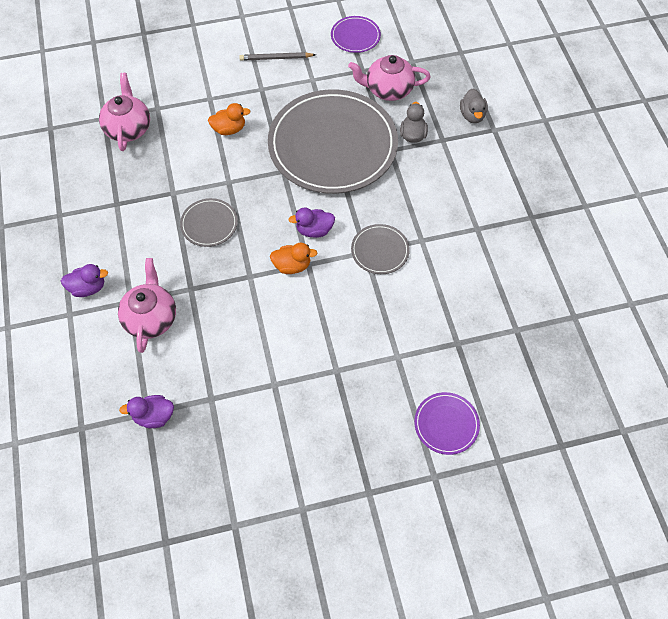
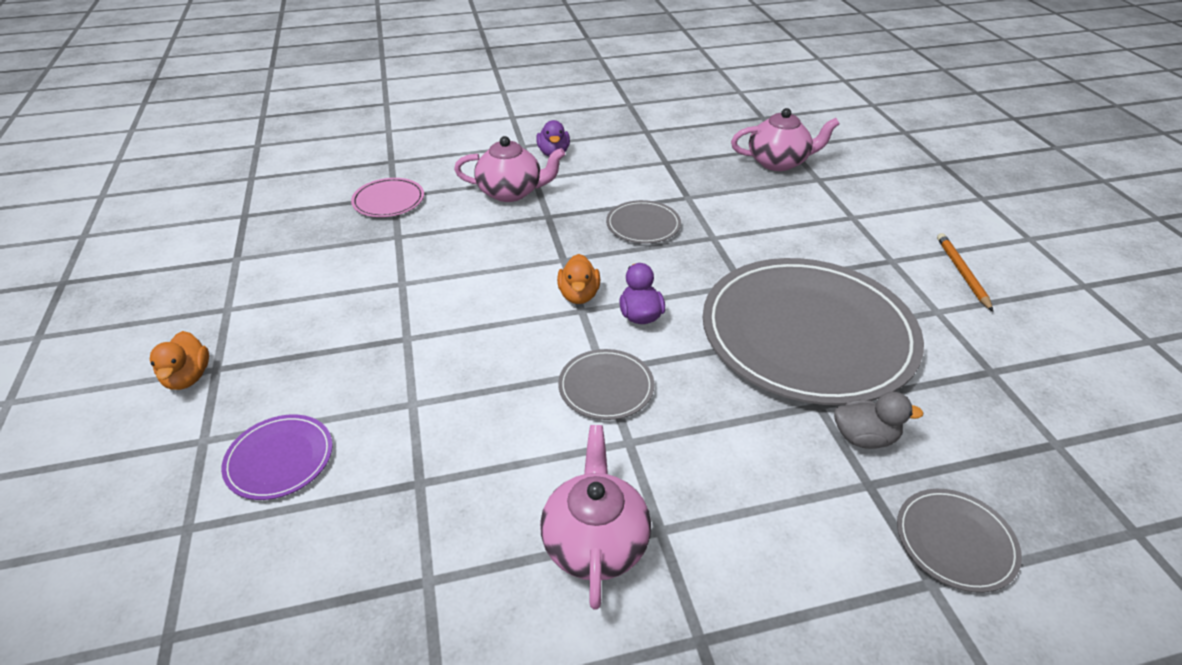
camera: 90 degrees right, 20 degrees down
purple duck [119,395,174,428] -> pink plate [351,178,424,217]
orange duck [208,103,250,135] -> orange duck moved to [150,331,209,390]
grey pencil [239,52,316,60] -> orange pencil [937,233,993,311]
purple plate [331,16,381,53] -> none
pink teapot [348,55,431,101] -> pink teapot moved to [540,425,651,609]
grey duck [460,88,488,123] -> grey plate [897,489,1022,593]

